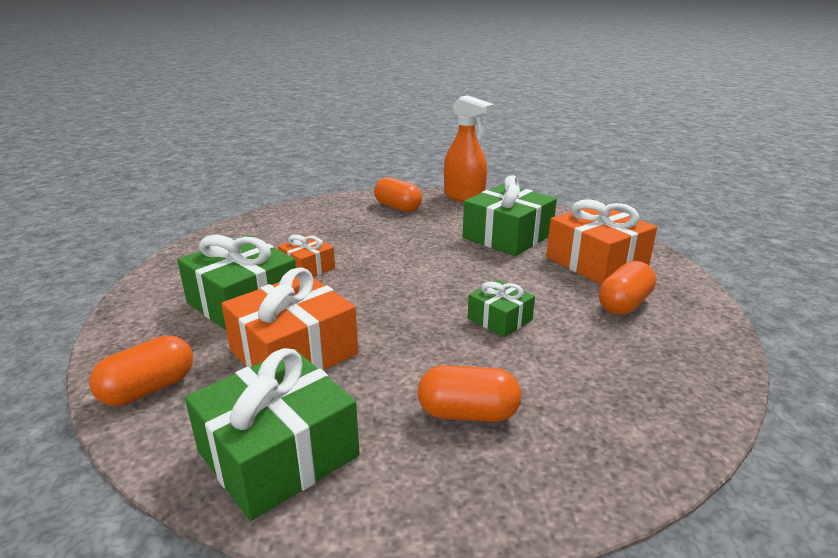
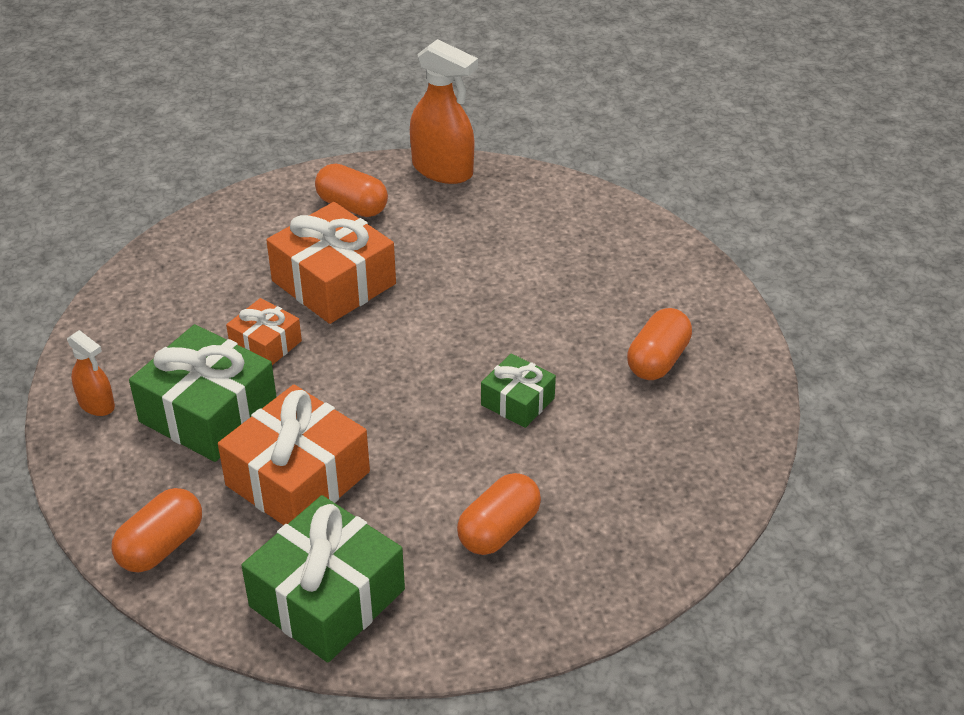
camera: 10 degrees left, 15 degrees up
orange capsule [417,365,521,422] -> orange capsule turned 45 degrees counterclockwise [457,473,541,555]
green gift [463,175,557,256] -> none
orange gift [546,199,657,285] -> orange gift moved to [266,202,396,324]
none -> orange spray bottle [67,330,115,416]

